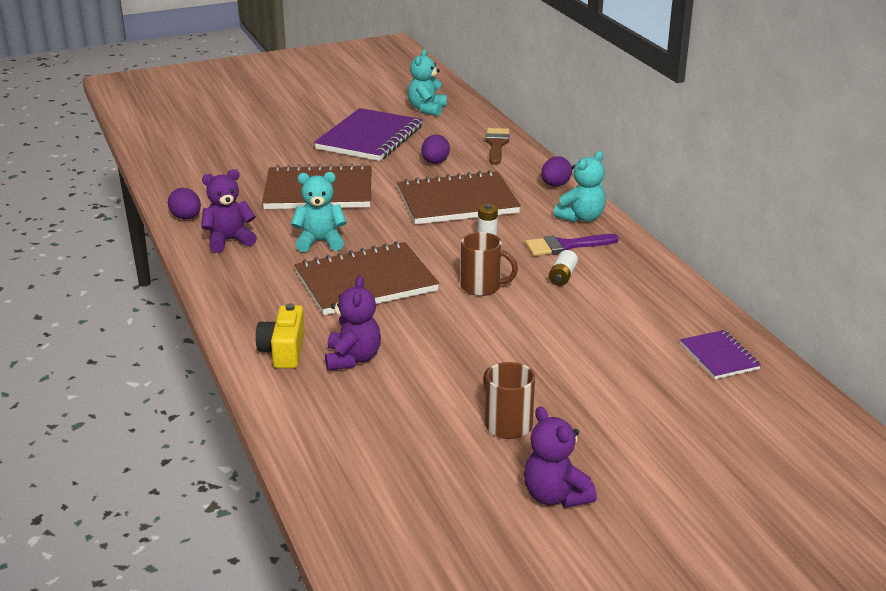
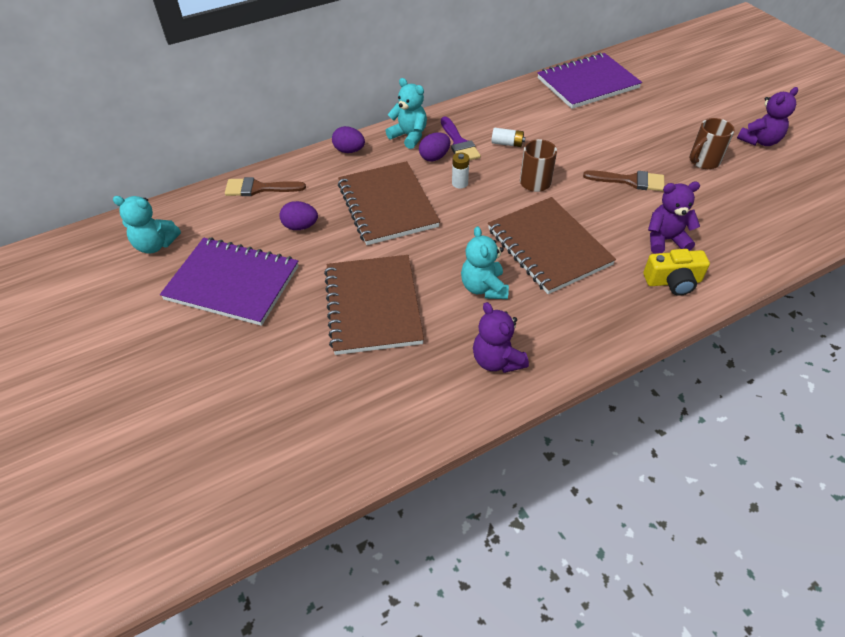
camera: 95 degrees left, 20 degrees up
purple egg [168,188,201,220] -> purple egg moved to [419,132,451,161]
purple notebook [680,330,761,379] -> purple notebook [538,53,642,109], size x1.96
none -> brown brush [583,170,665,191]

